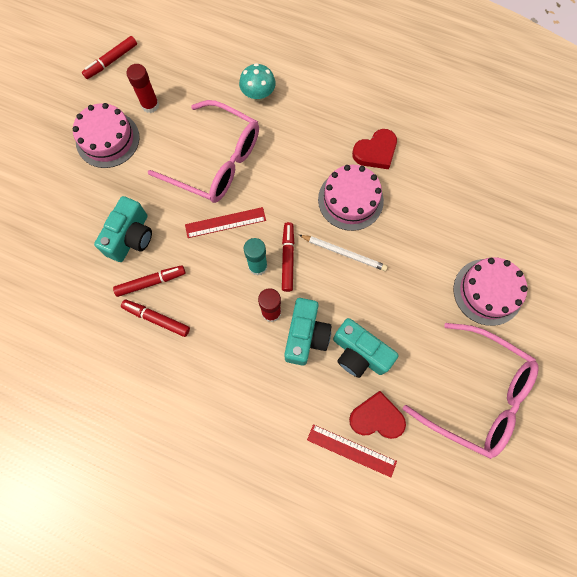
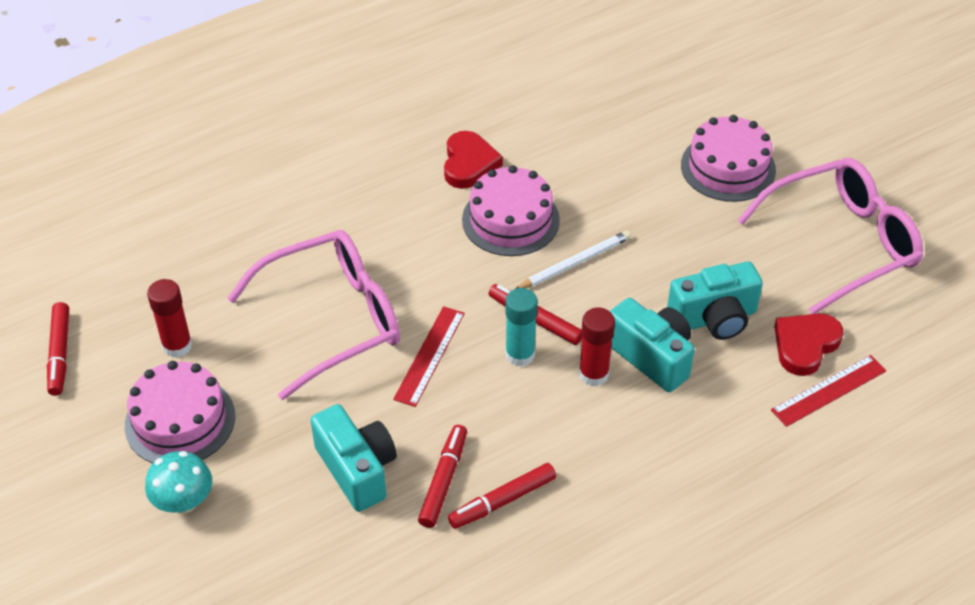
camera: 55 degrees left, 25 degrees down
turquoise mushroom [239,63,276,101] -> turquoise mushroom moved to [145,451,212,514]

